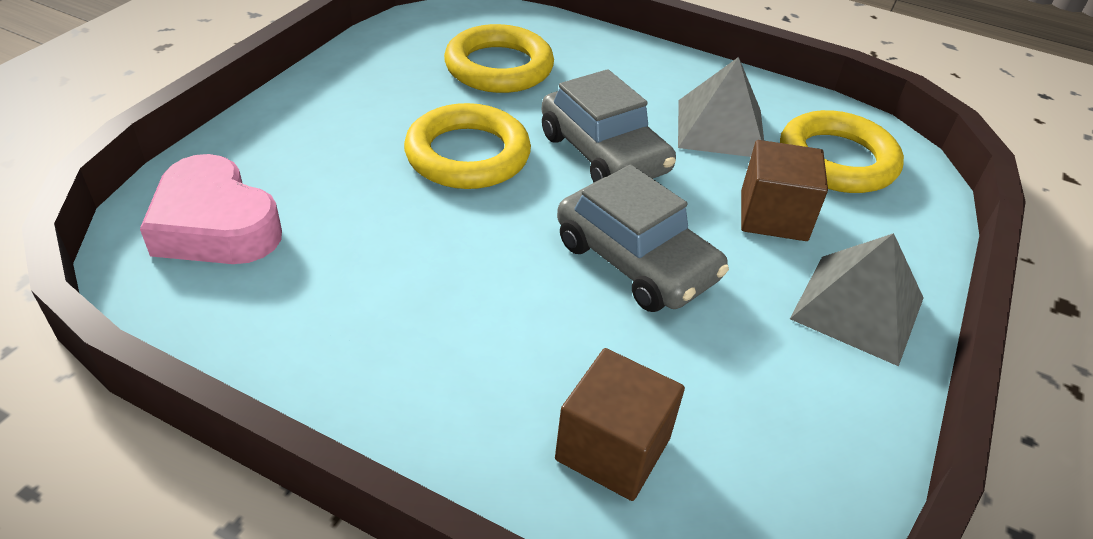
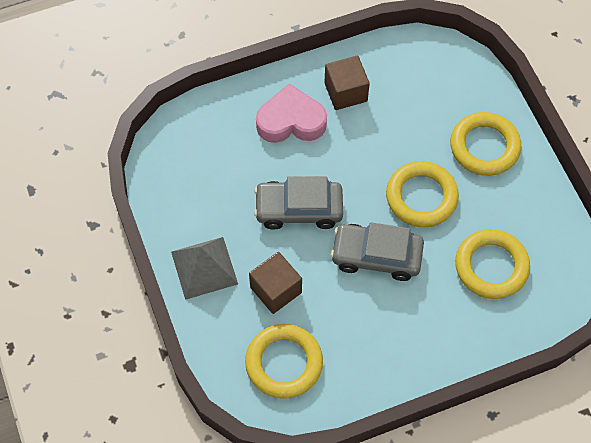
camera: 135 degrees right, 20 degrees up
pink heart [140,154,282,264] -> pink heart moved to [256,84,327,143]
brown cube [555,348,685,501] -> brown cube moved to [324,55,370,110]
grey pyramid [678,57,764,157] -> none
none -> yellow ring [450,112,521,176]

